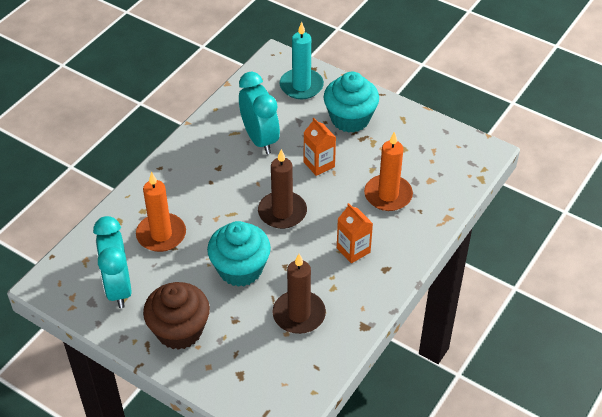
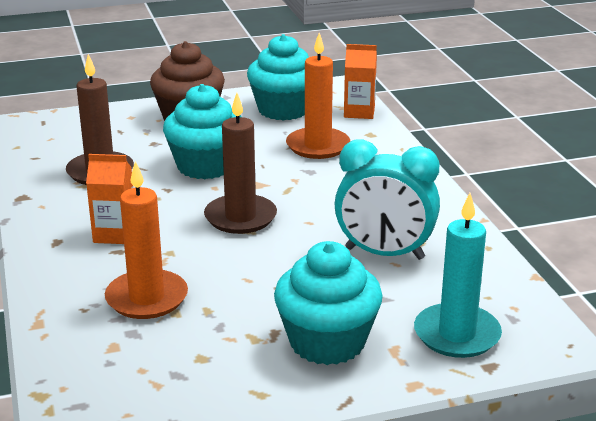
camera: 130 degrees right, 20 degrees down
turquoise clock [93,216,132,308] -> turquoise cupcake [247,34,309,121]
orange carton [303,118,336,176] -> orange carton moved to [344,44,377,119]

